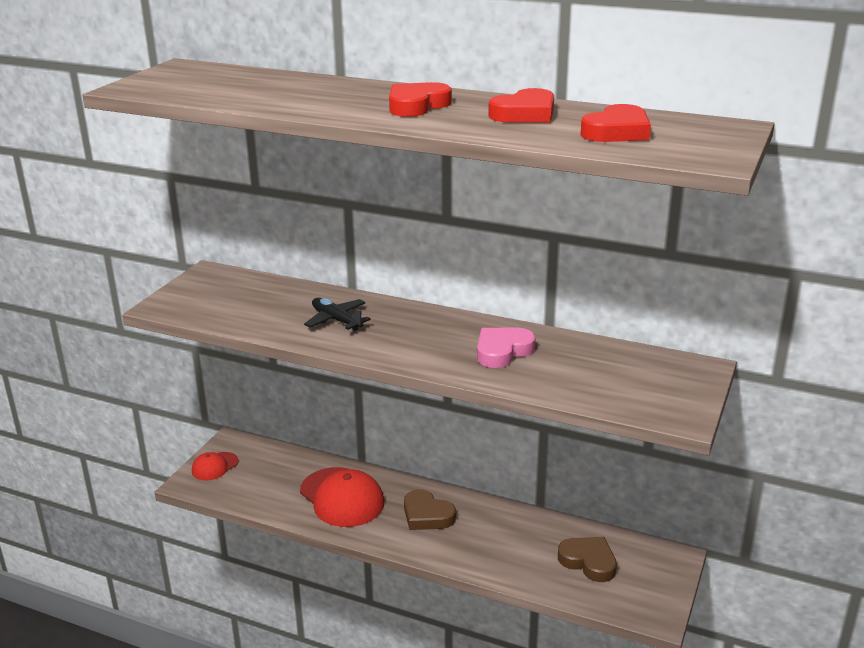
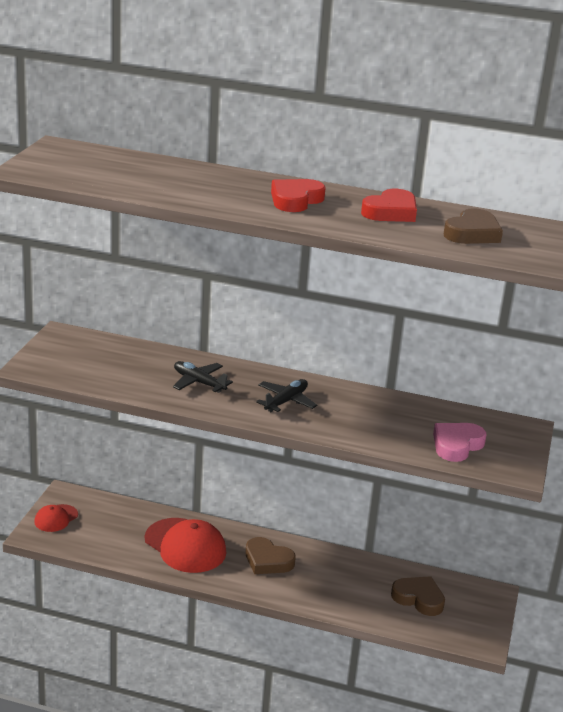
camera: 10 degrees left, 0 degrees up
pink heart [477,328,536,368] -> pink heart moved to [433,423,486,462]
red heart [580,104,651,142] -> brown heart [444,208,503,244]
none -> black plane [256,379,317,412]

